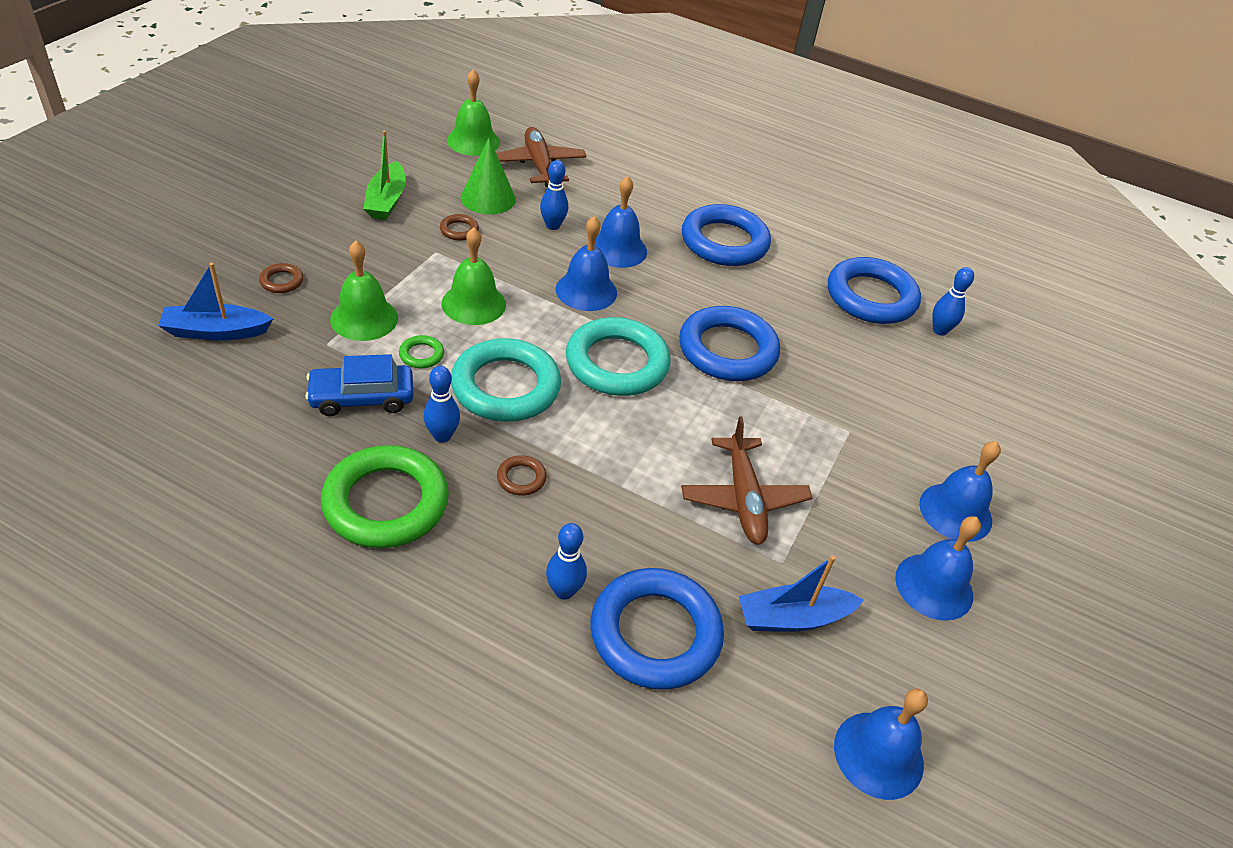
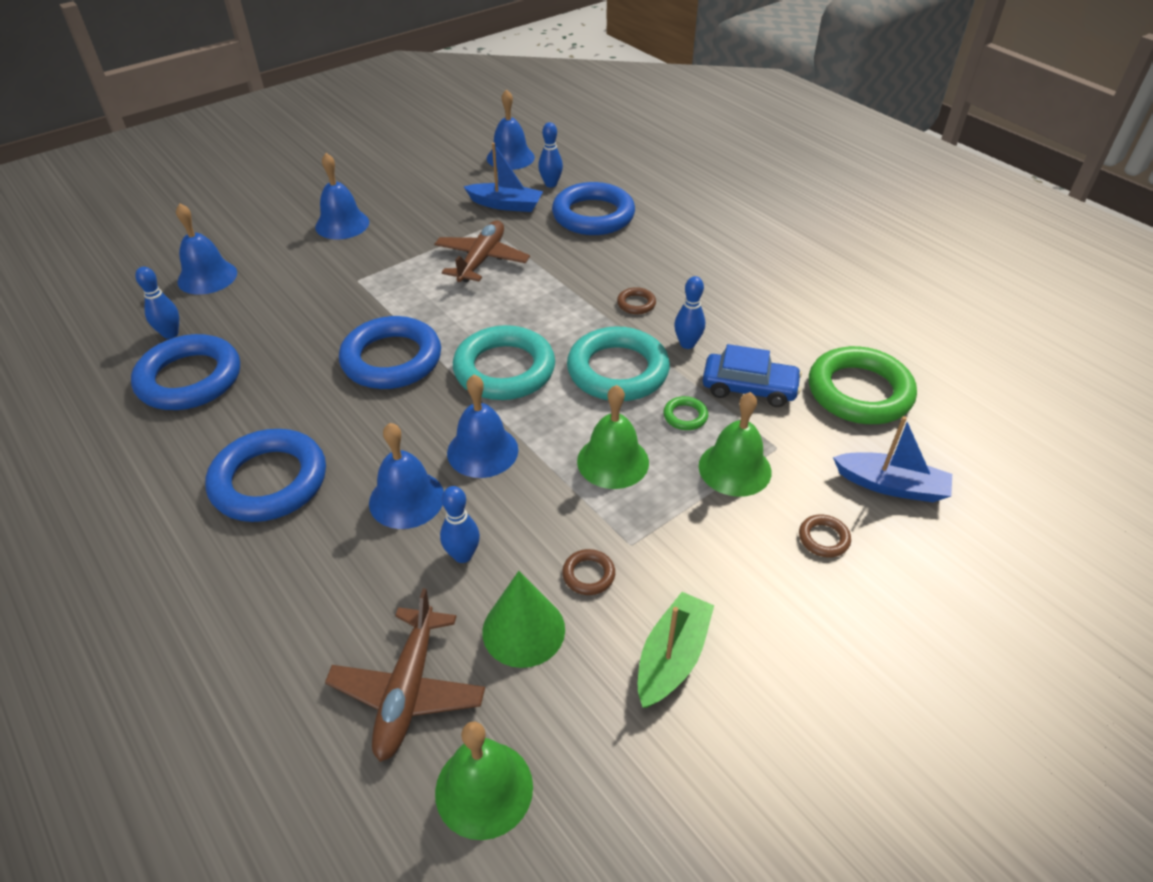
camera: 150 degrees left, 0 degrees up
green ring [321,445,449,548] -> green ring moved to [809,346,917,424]
blue bowling pin [546,523,587,600] -> blue bowling pin moved to [538,122,563,187]
blue bell [895,516,981,621] -> blue bell moved to [176,203,237,295]

